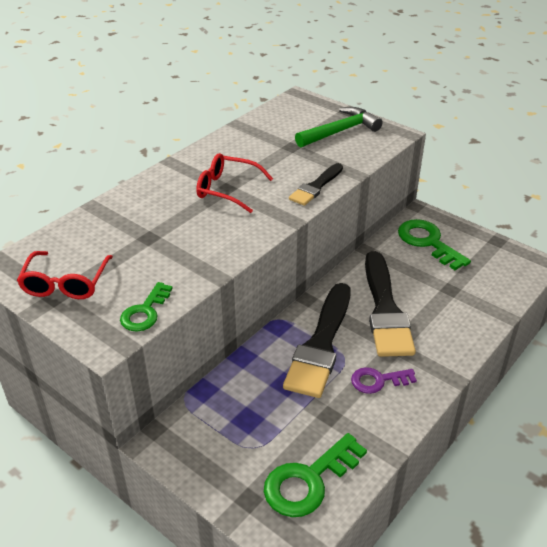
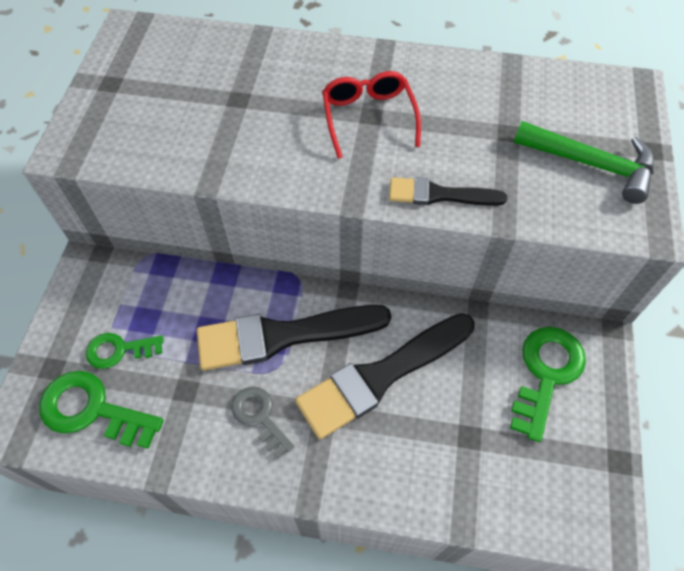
camera: 60 degrees right, 20 degrees up
red glasses [17,251,113,299] -> none
green key [120,282,173,331] -> green key moved to [86,333,164,369]
purple key [351,367,417,394] -> grey key [232,387,294,459]

